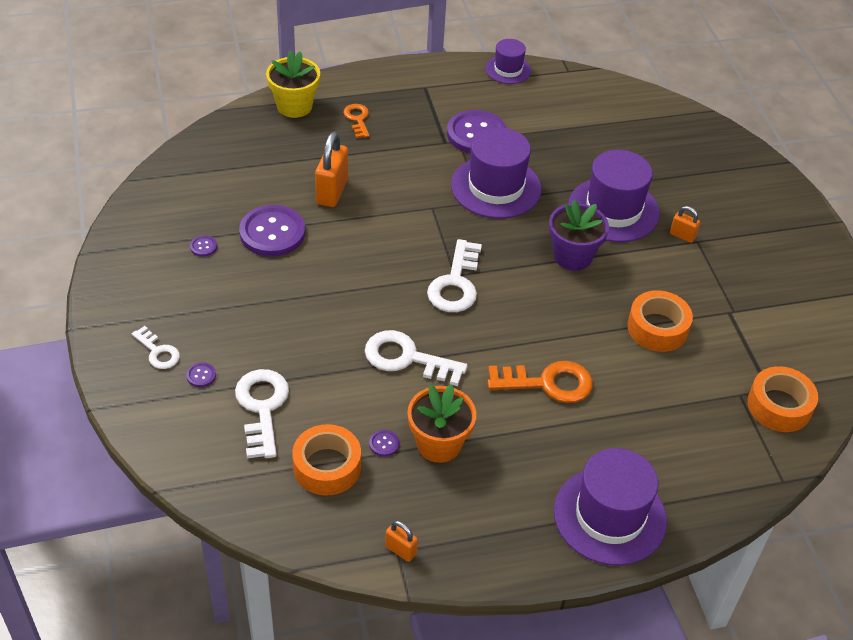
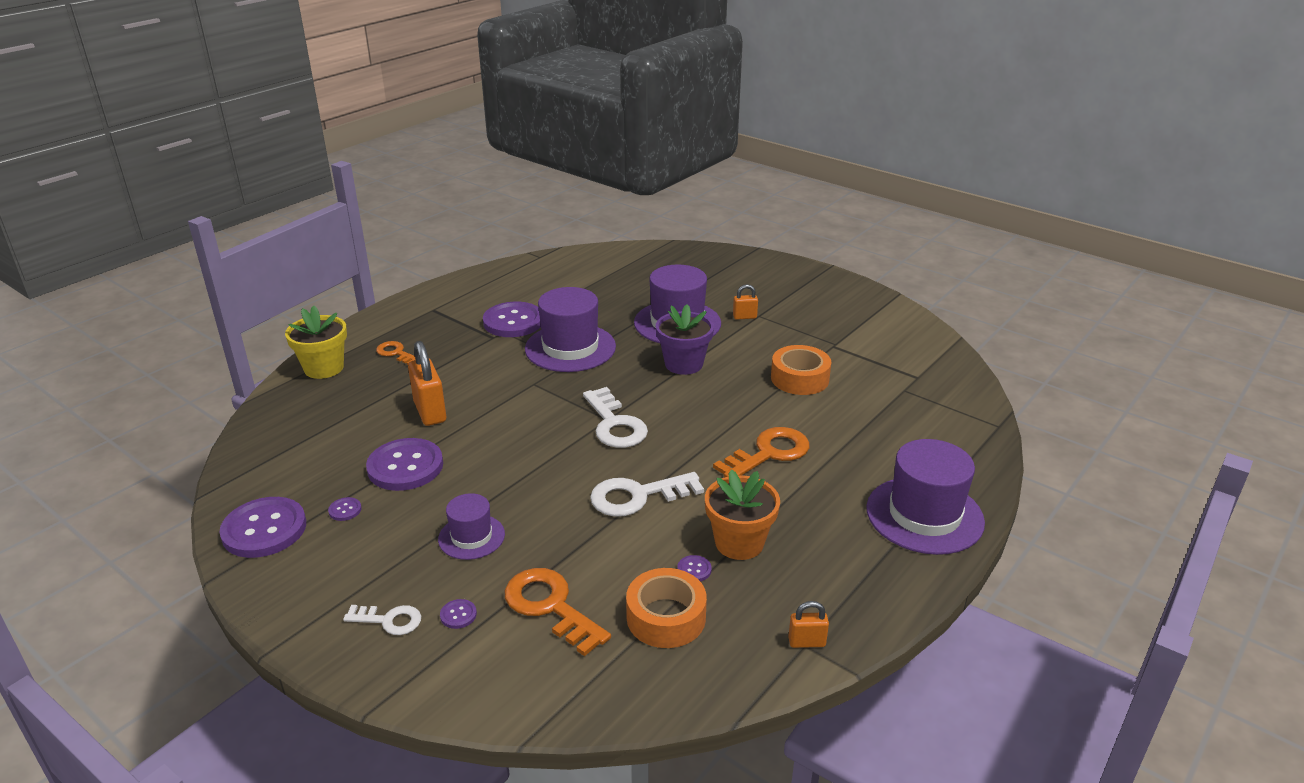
camera: 35 degrees left, 15 degrees down
white key [235,369,289,458] -> orange key [505,568,611,656]
purple hat [485,39,531,84] -> purple hat moved to [438,493,505,560]
orange tape [747,366,818,432] -> none
none -> purple button [219,497,306,558]

